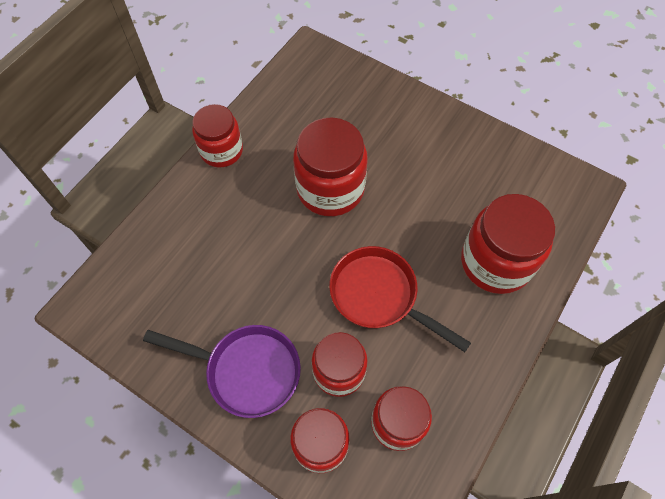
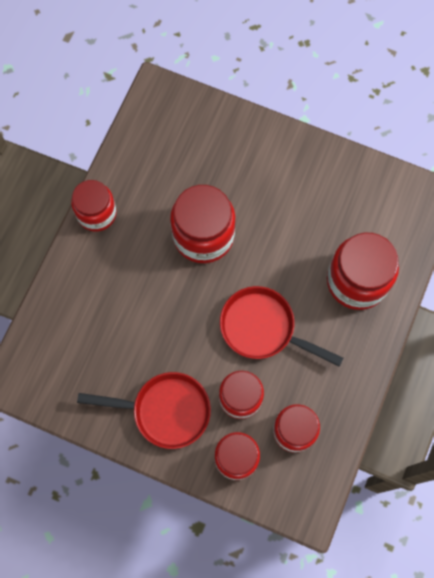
camera: 10 degrees left, 10 degrees up
purple pan [143,325,301,418] -> red pan [77,372,211,449]

